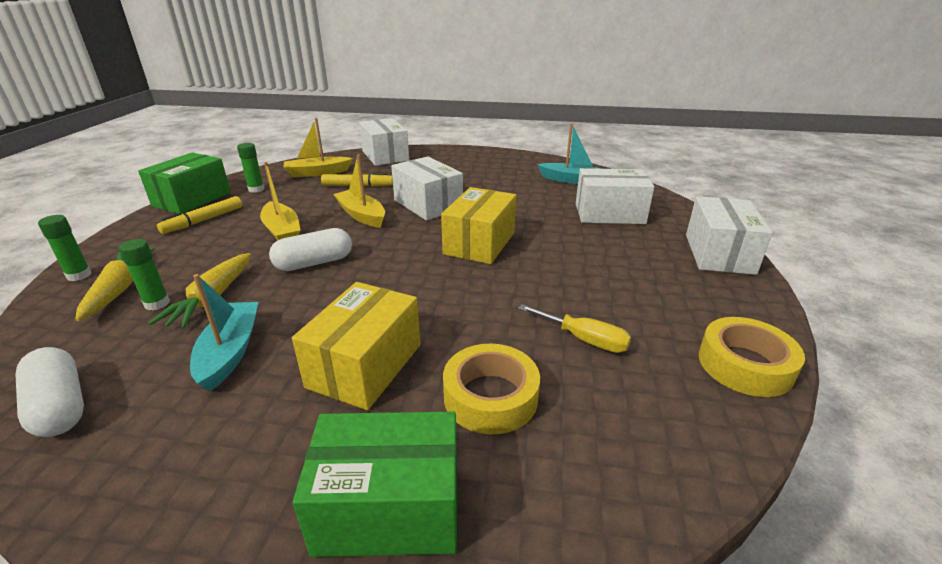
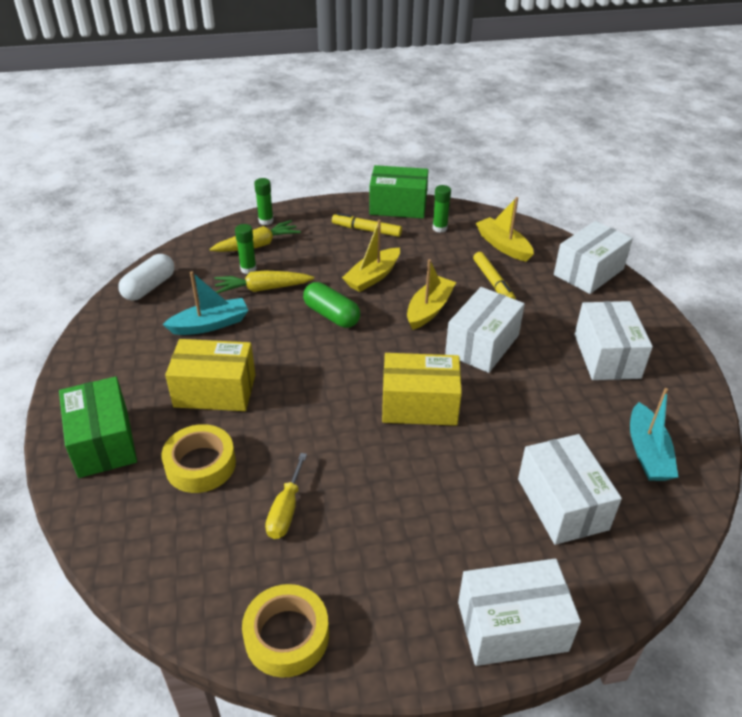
camera: 70 degrees right, 10 degrees up
white capsule [269,228,352,271] -> green capsule [303,282,360,328]
none -> white box [575,301,653,380]

